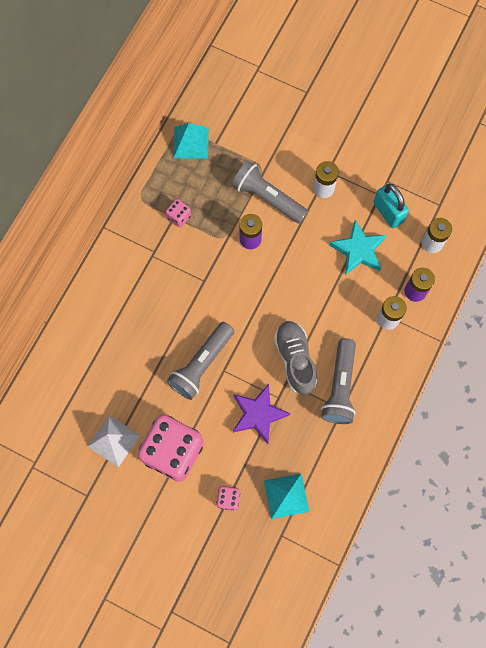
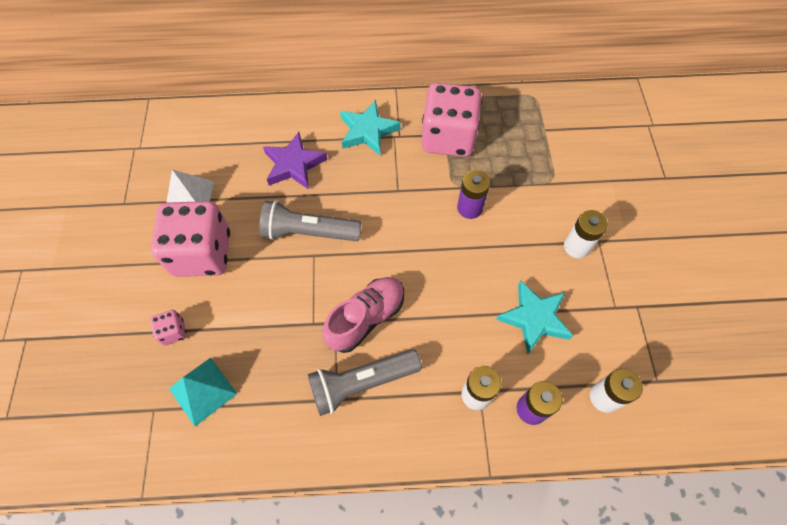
camera: 60 degrees right, 10 degrees down
pink dice [166,199,191,227] -> pink dice [421,83,482,157], size x2.39
turquoise pyramid [173,123,209,159] -> none
grey flashlight [232,161,308,224] -> none
purple star [233,384,290,444] -> purple star moved to [263,132,327,190]
grey shoe [274,321,317,395] -> pink shoe [322,277,404,353]
turquoise padlock [374,184,409,228] -> none
none -> turquoise star [340,100,401,155]

